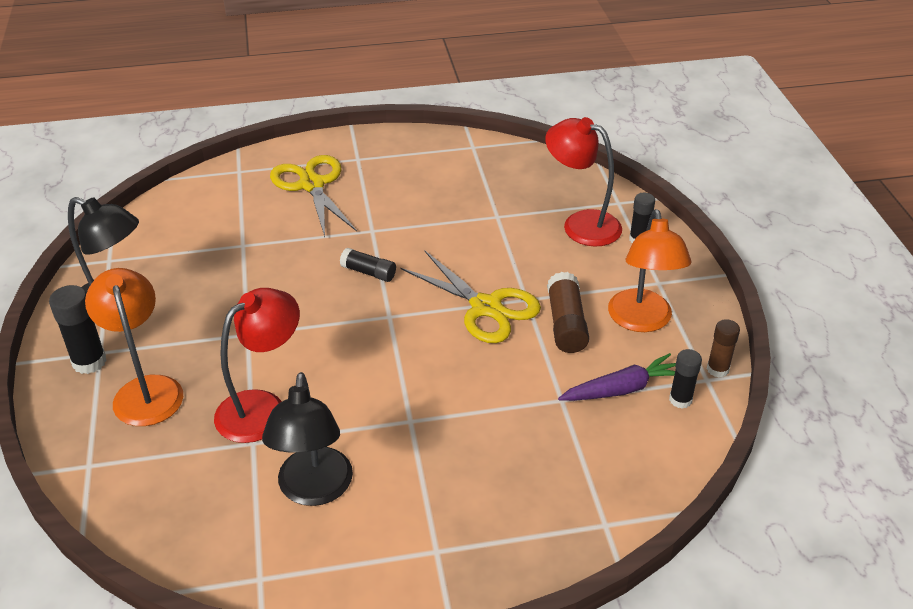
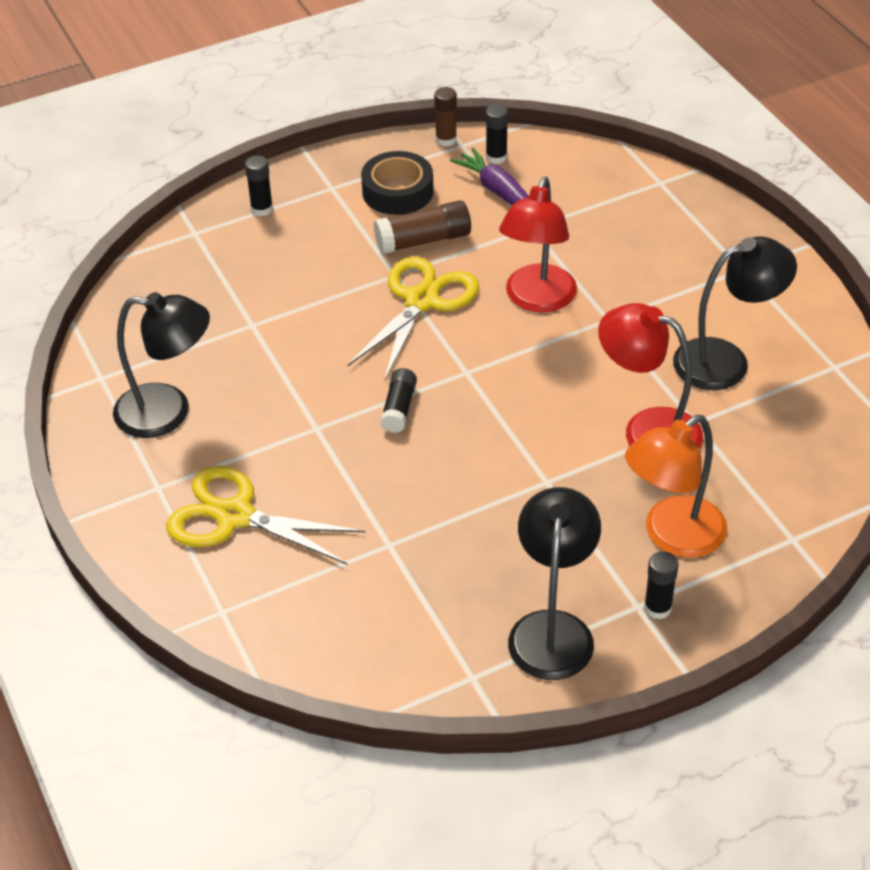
camera: 105 degrees left, 5 degrees up
black glue stick [49,285,107,374] -> black glue stick [644,551,678,620], size x0.66
yellow scissors [270,155,357,237] -> yellow scissors turned 60 degrees clockwise [166,466,365,565]
red lamp [545,117,622,247] -> red lamp moved to [499,177,577,313]
orange lamp [608,209,692,332] -> black tape [361,151,434,215]
none -> black lamp [113,292,210,438]

